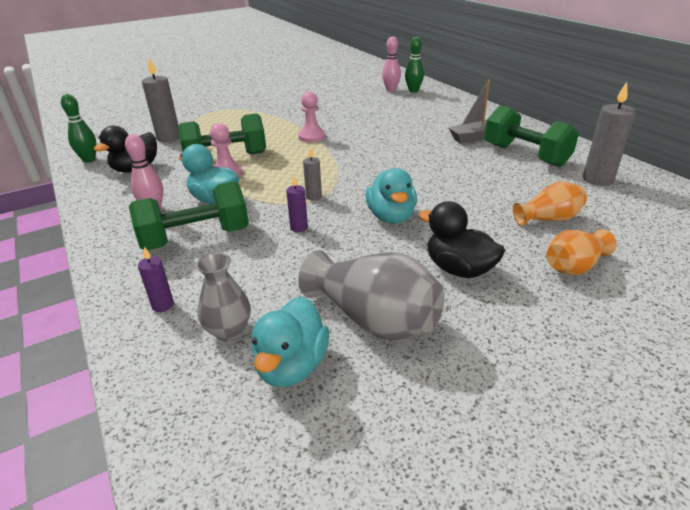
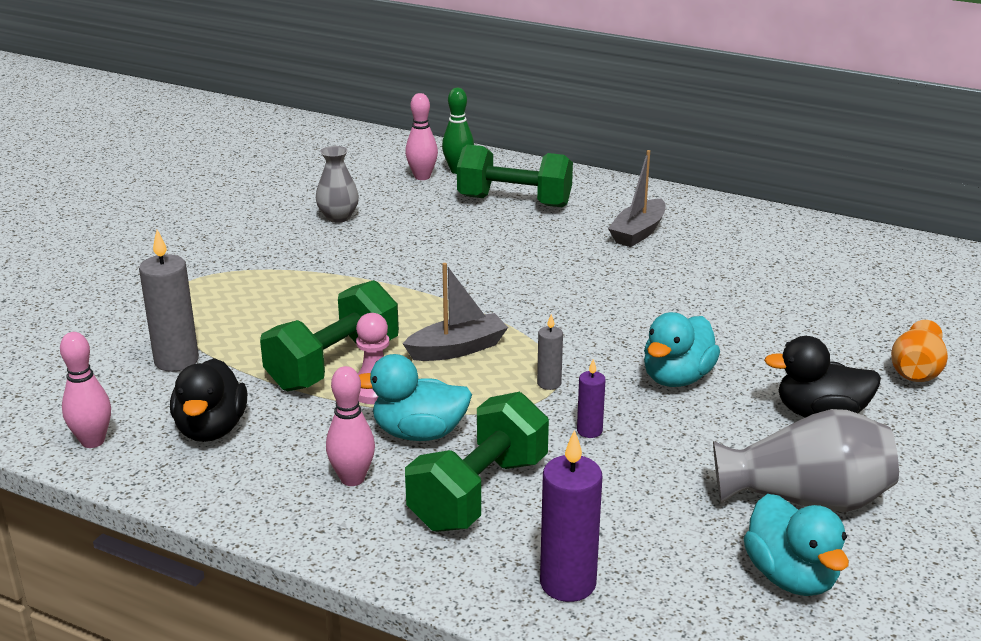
camera: 35 degrees left, 5 degrees down
green bowling pin [61,94,97,162] -> pink bowling pin [60,332,111,448]
purple candle [138,247,174,312] -> purple candle [540,430,602,602], size x1.86
grey vase [196,252,251,341] -> grey vase moved to [316,146,359,223]
pink pawn [298,91,326,143] -> none
turquoise duck [365,168,417,224] -> turquoise duck turned 75 degrees clockwise [644,312,720,387]
green dumbbell [484,105,579,167] -> green dumbbell moved to [457,144,573,208]
orange vase [513,181,587,227] -> none
grey candle [583,82,636,186] -> none
none -> grey boat [403,263,508,361]

